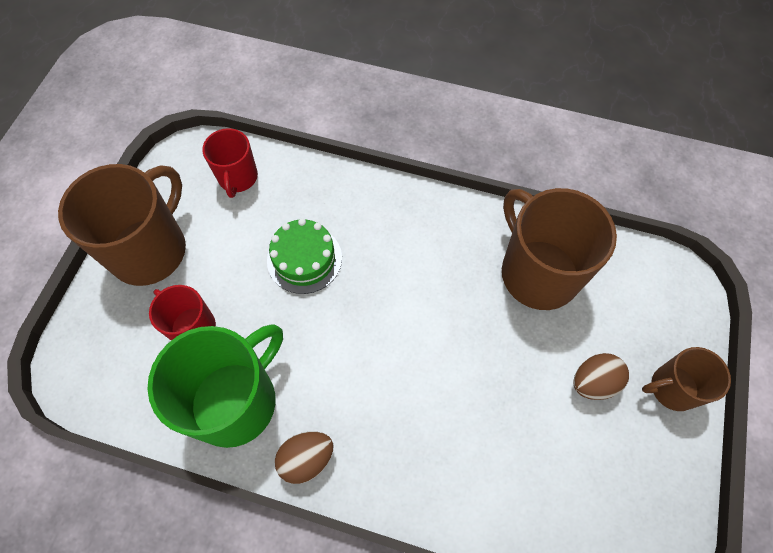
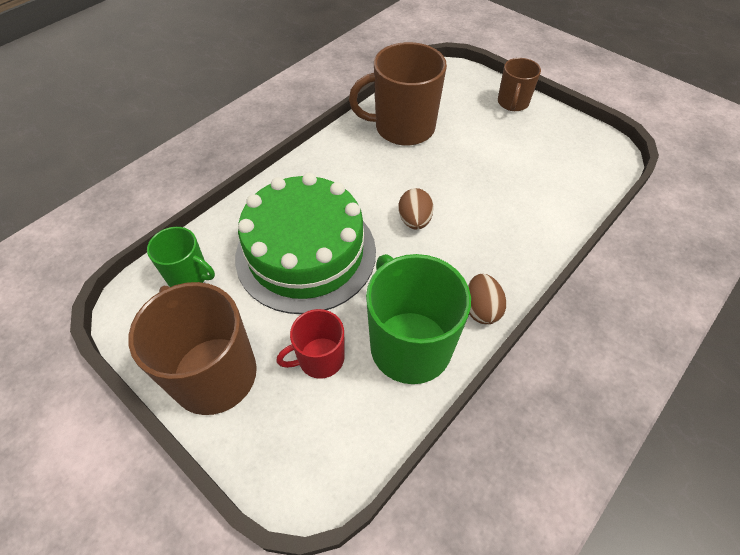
camera: 65 degrees left, 10 degrees down
red mug [202,128,258,198] -> green mug [147,227,215,287]
green cake [267,218,342,294] -> green cake [235,173,376,314], size x2.00
brown egg [573,353,629,400] -> brown egg moved to [398,188,434,230]

